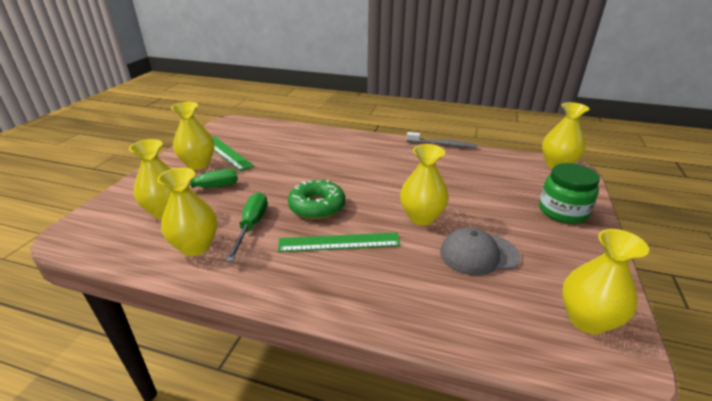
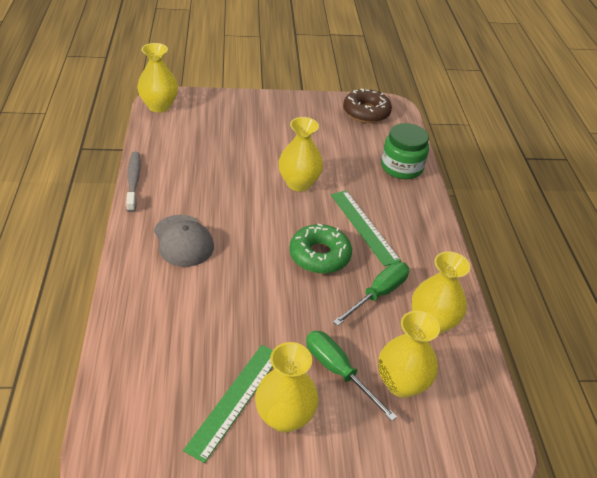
camera: 115 degrees left, 10 degrees up
green screwdriver [226,192,267,261] -> green screwdriver turned 150 degrees clockwise [333,262,409,326]
grey cap [440,227,520,276] -> grey cap moved to [154,215,214,267]
green jar [539,163,600,224] -> green jar moved to [381,123,429,179]
yellow vase [562,229,649,335] -> brown donut [343,88,392,123]

